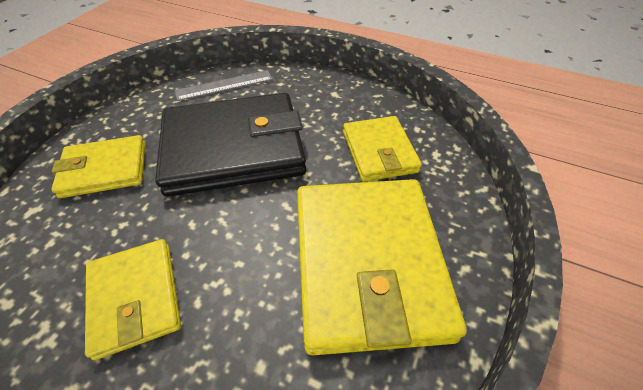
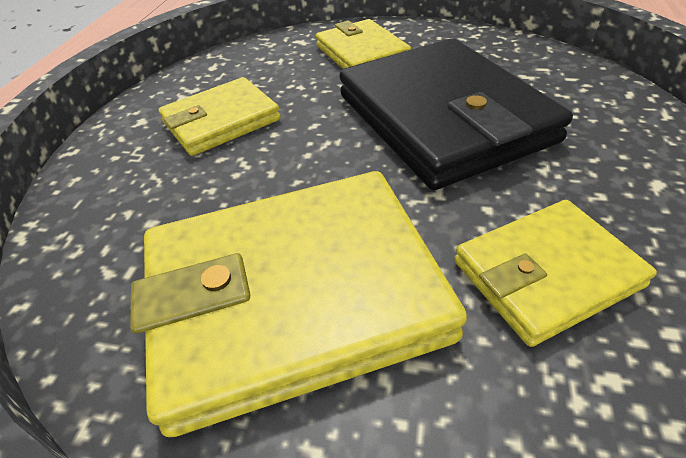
camera: 80 degrees right, 5 degrees down
grey ruler [175,70,273,101] -> none

